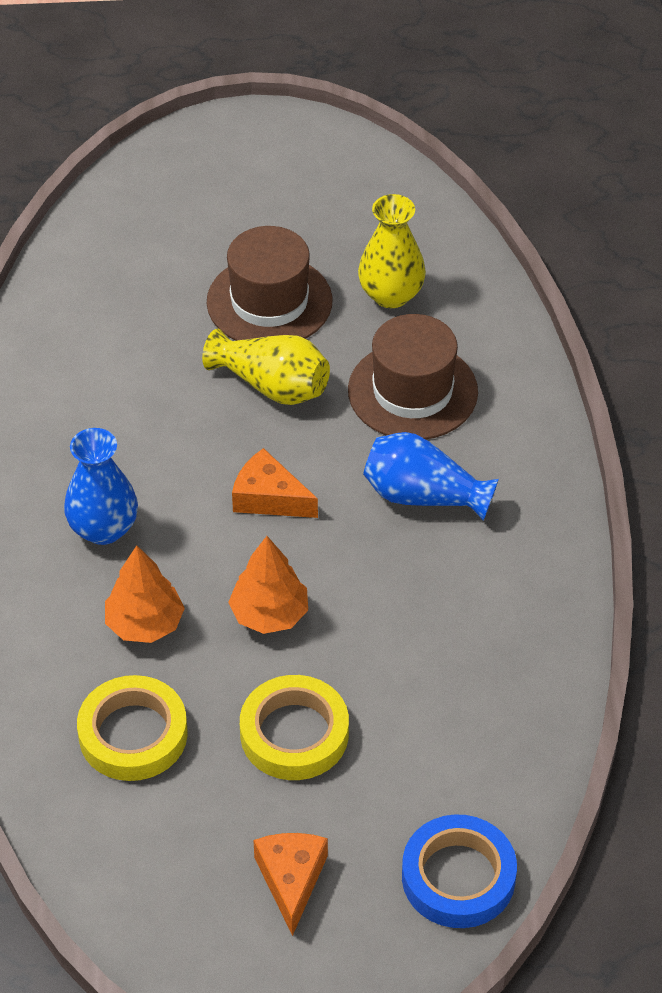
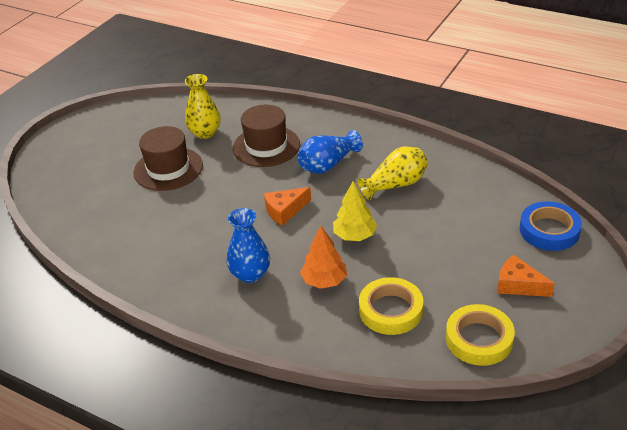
camera: 55 degrees left, 10 degrees down
yellow vase [202,329,330,405] -> yellow vase moved to [358,147,428,200]
orange tree [228,536,308,634] -> yellow tree [333,181,377,241]
yellow tape [240,675,349,780] -> yellow tape moved to [446,304,515,366]

